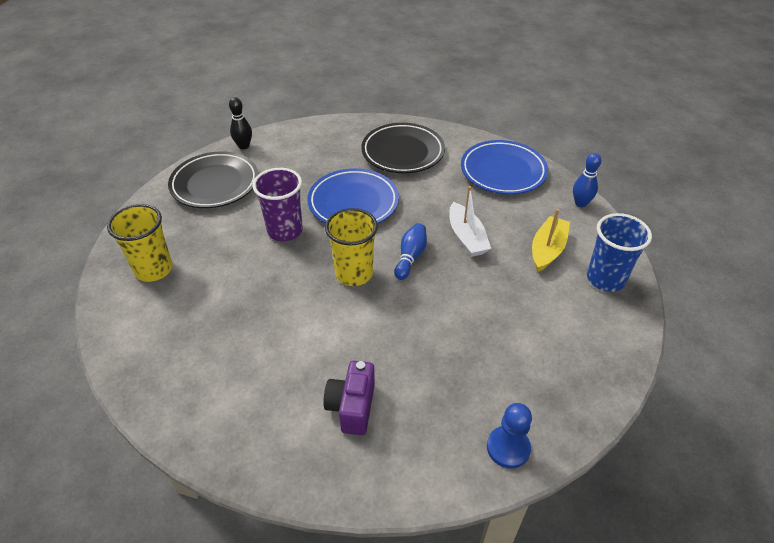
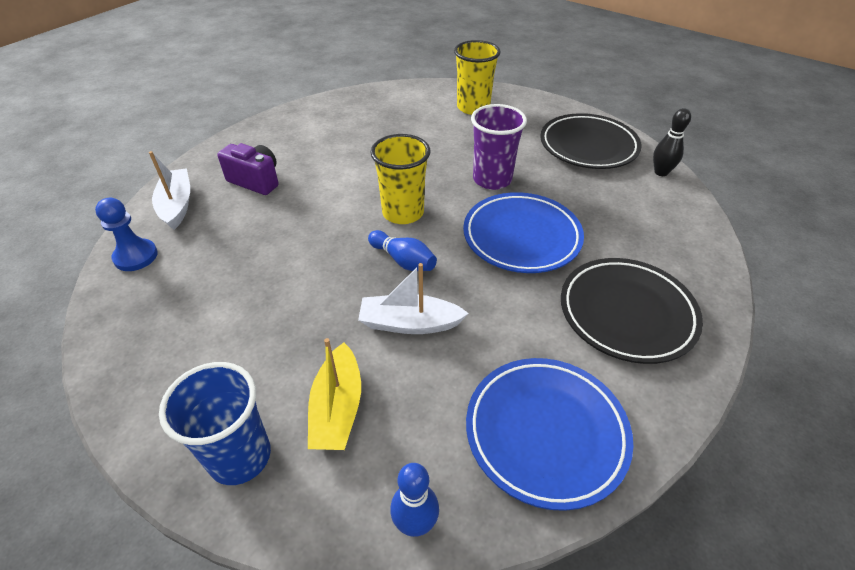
camera: 110 degrees right, 0 degrees up
yellow boat [532,209,570,272] -> yellow boat turned 45 degrees clockwise [308,338,361,450]
none -> white boat [149,151,190,230]

